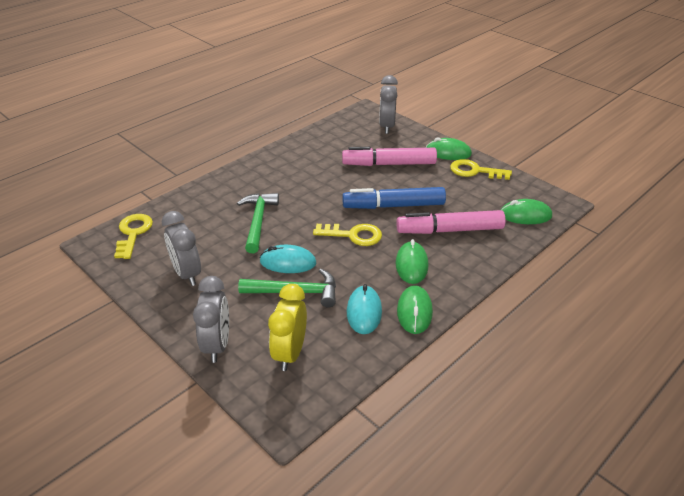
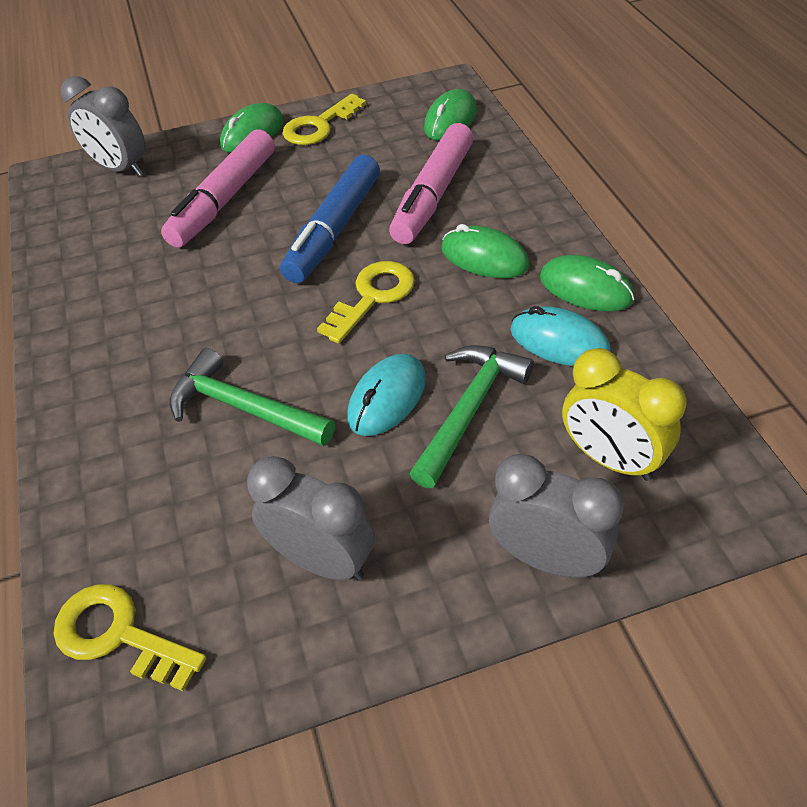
camera: 60 degrees left, 10 degrees up
grey clock [162,211,201,286] -> grey clock turned 150 degrees counterclockwise [247,456,375,581]

